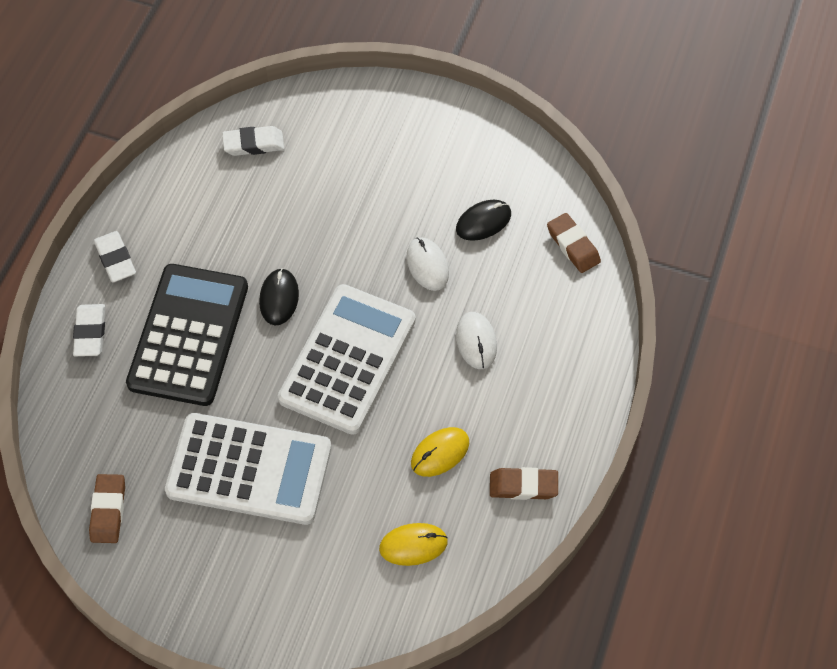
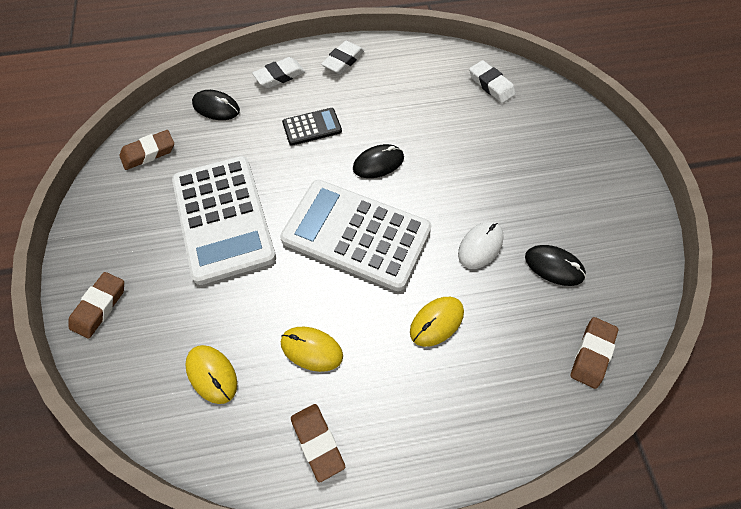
camera: 60 degrees right, 0 degrees up
black calculator [126,264,248,406] -> black calculator [282,108,342,146], size x0.46
white calculator [278,284,416,435] -> white calculator turned 150 degrees counterclockwise [280,180,432,291]
white mouse [456,312,497,369] -> yellow mouse [410,297,464,347]
none -> brown eraser [69,272,124,339]
none -> black mouse [192,90,240,120]

